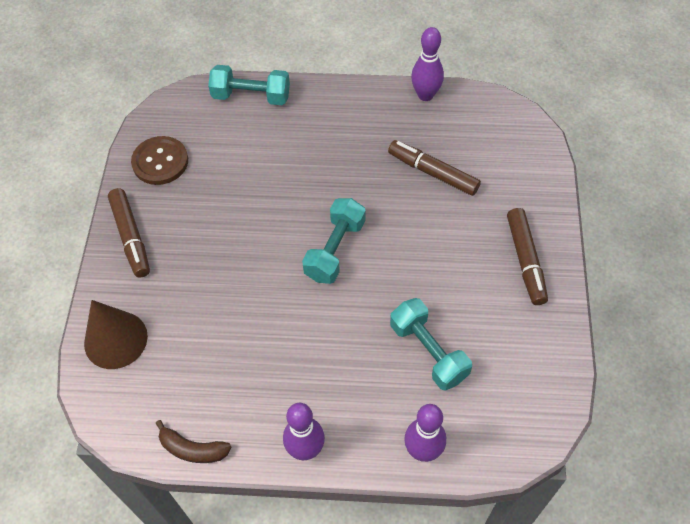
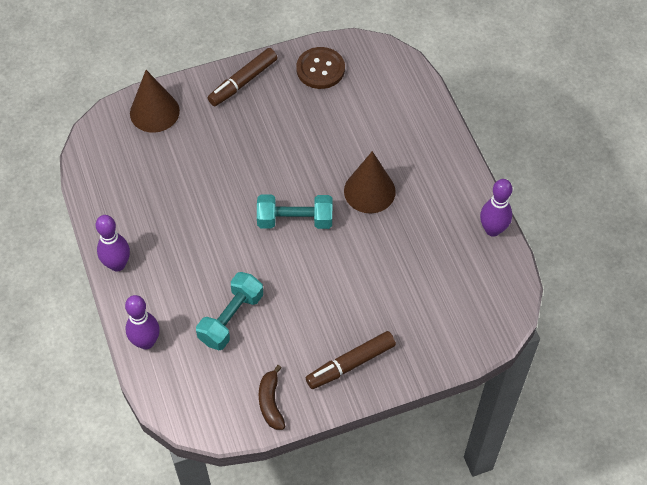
camera: 65 degrees right, 0 degrees up
brown banana [155,420,232,463] -> brown banana moved to [259,365,285,430]
turquoise dumbbell [208,65,290,105] -> none
brown marker [388,140,481,196] -> none
none -> brown cone [344,151,396,213]

